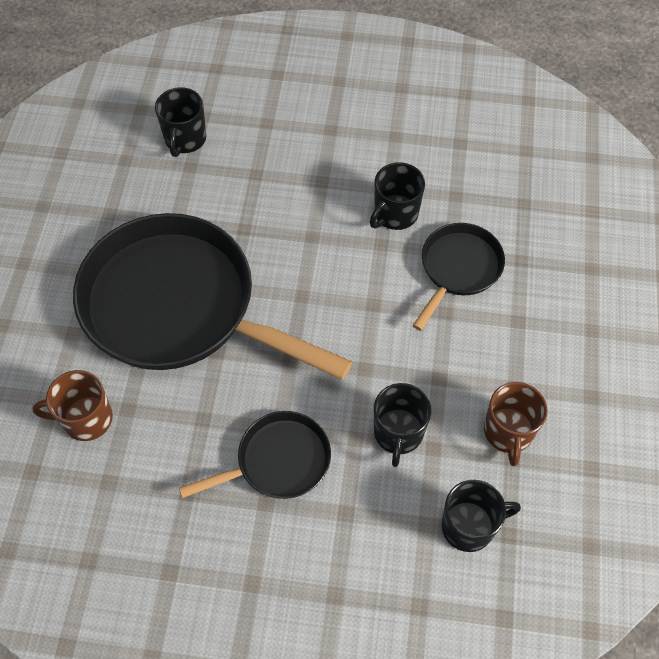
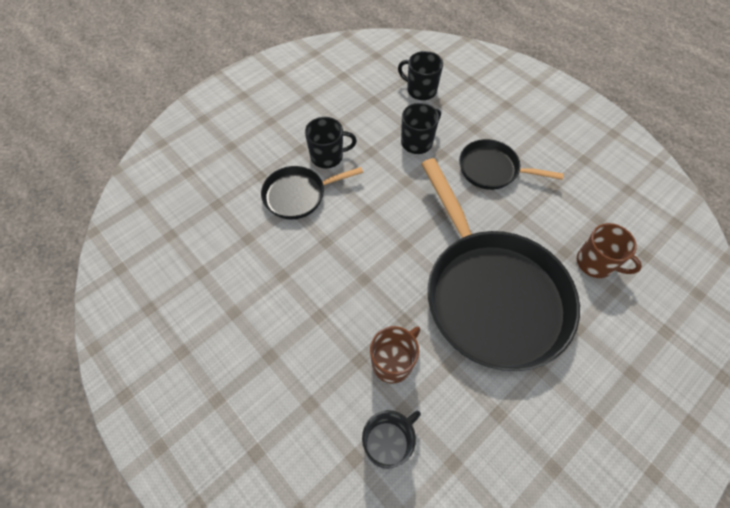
camera: 140 degrees left, 0 degrees up
black mug [370,162,425,230] -> black mug moved to [305,117,357,168]
brown mug [484,382,548,466] -> brown mug moved to [370,326,421,383]

